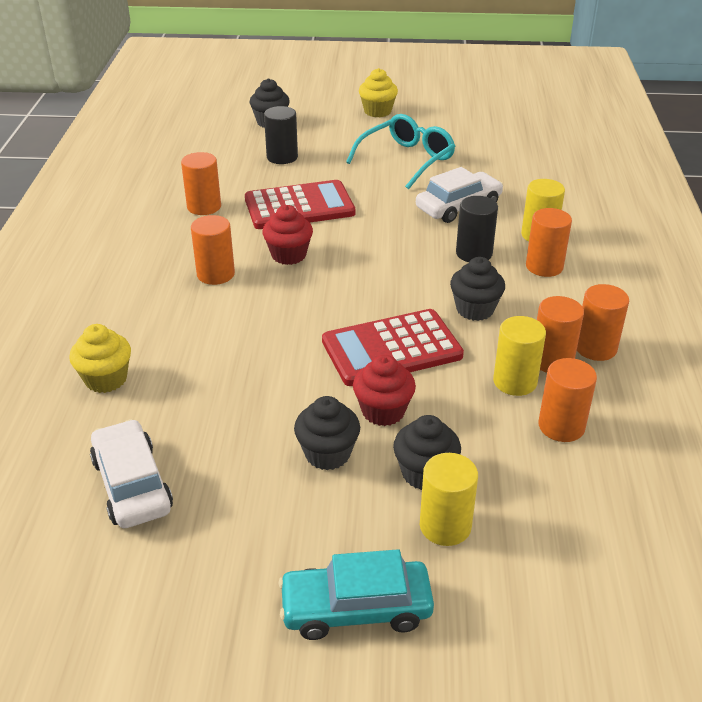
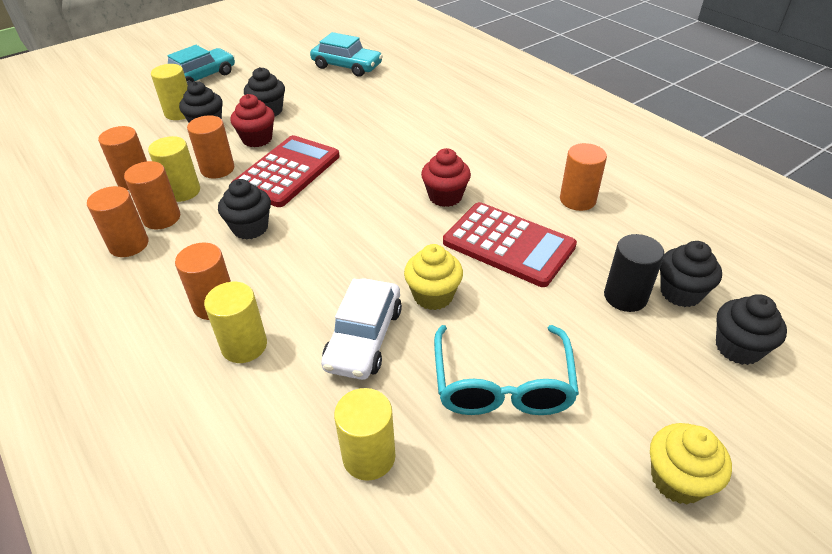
camera: 140 degrees right, 5 degrees up
yellow cupcake [69,324,131,393] -> yellow cupcake moved to [404,244,463,310]
white car [90,419,173,528] -> turquoise car [310,32,383,77]
orange cylinder [191,215,235,285] -> orange cylinder moved to [187,115,234,179]
red calculator [245,180,355,229] -> red calculator turned 90 degrees counterclockwise [443,202,577,287]
black cylinder [456,196,498,262] -> none
none -> yellow cylinder [334,388,396,481]
none -> black cupcake [660,241,722,307]

